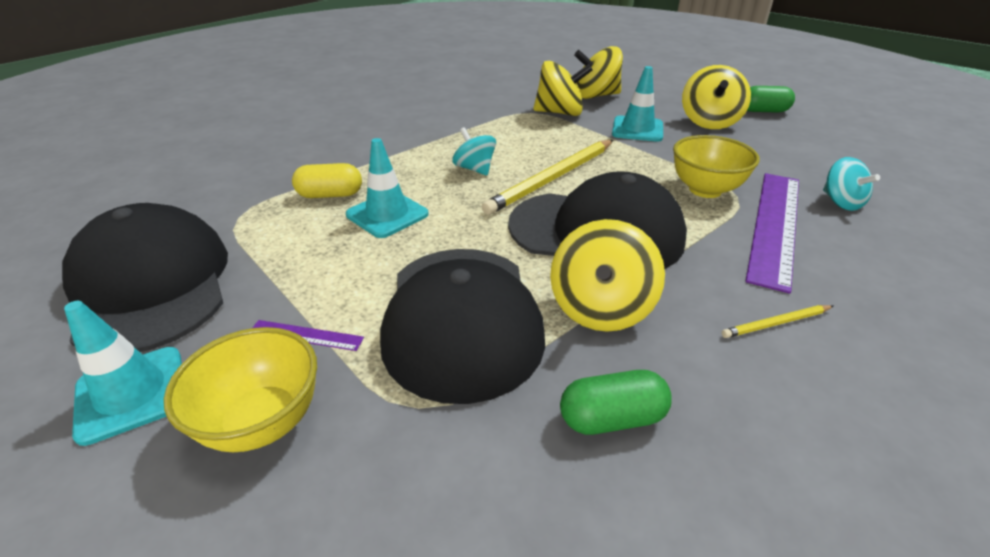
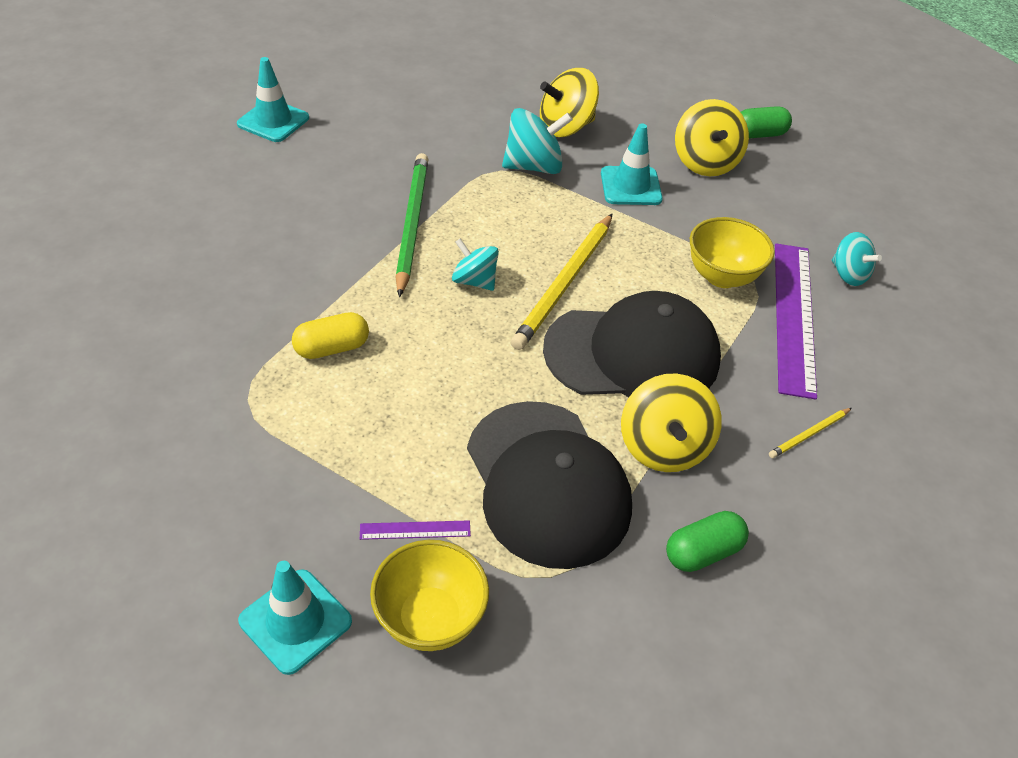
camera: 20 degrees left, 10 degrees up
black cap [62,203,228,352] -> none
turquoise traffic cone [346,138,429,238] -> turquoise traffic cone moved to [237,57,309,142]
yellow spinning top [533,61,593,116] -> turquoise spinning top [502,108,573,174]
none -> green pencil [395,153,429,297]

